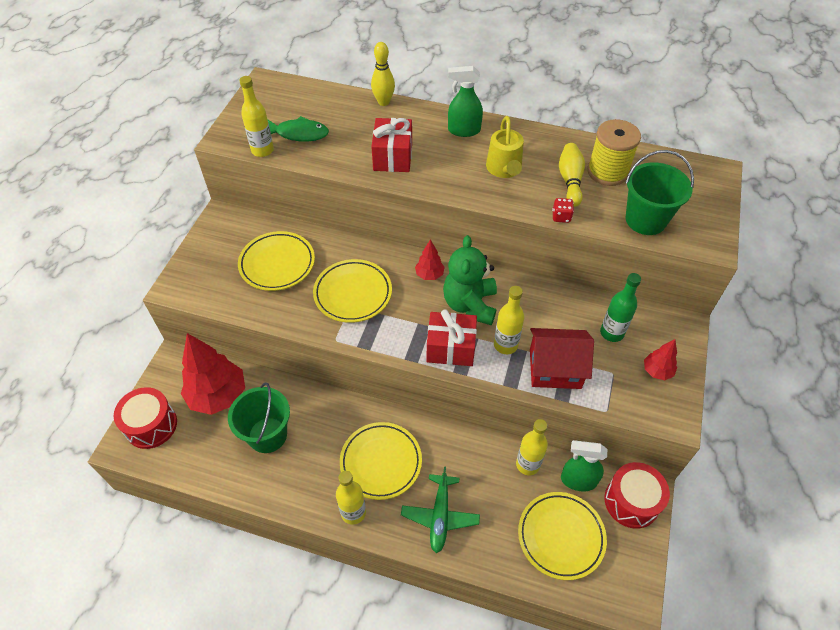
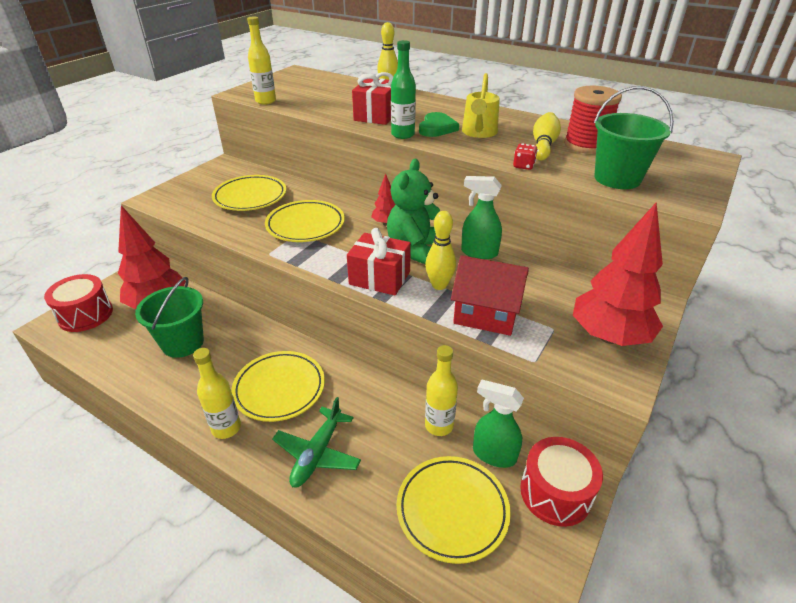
camera: 15 degrees right, 15 degrees down
green fish [267,116,329,142] -> none
green spray bottle [448,66,483,137] -> green spray bottle moved to [461,176,502,259]
yellow bottle [494,286,524,354] -> yellow bowling pin [425,211,456,290]
yellow spool [587,119,641,186] -> red spool [564,86,622,154]
green bottle [600,273,641,342] -> green bottle moved to [391,40,416,139]
red tree [644,339,677,380] -> red tree [573,202,663,346], size x2.11
none -> green heart [419,112,459,137]

